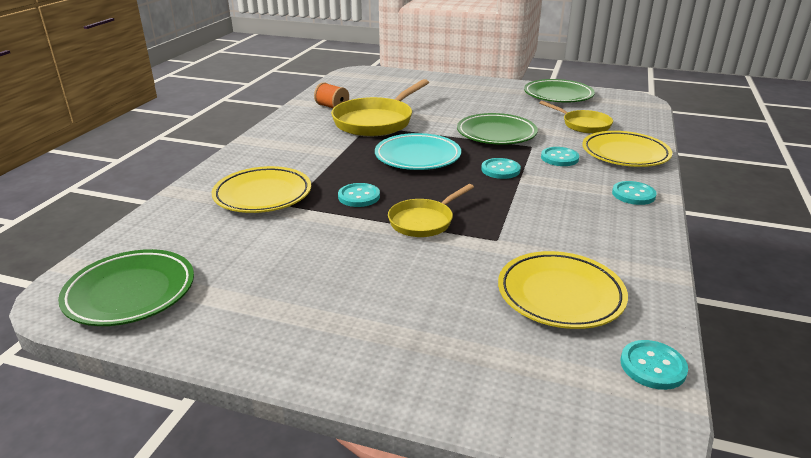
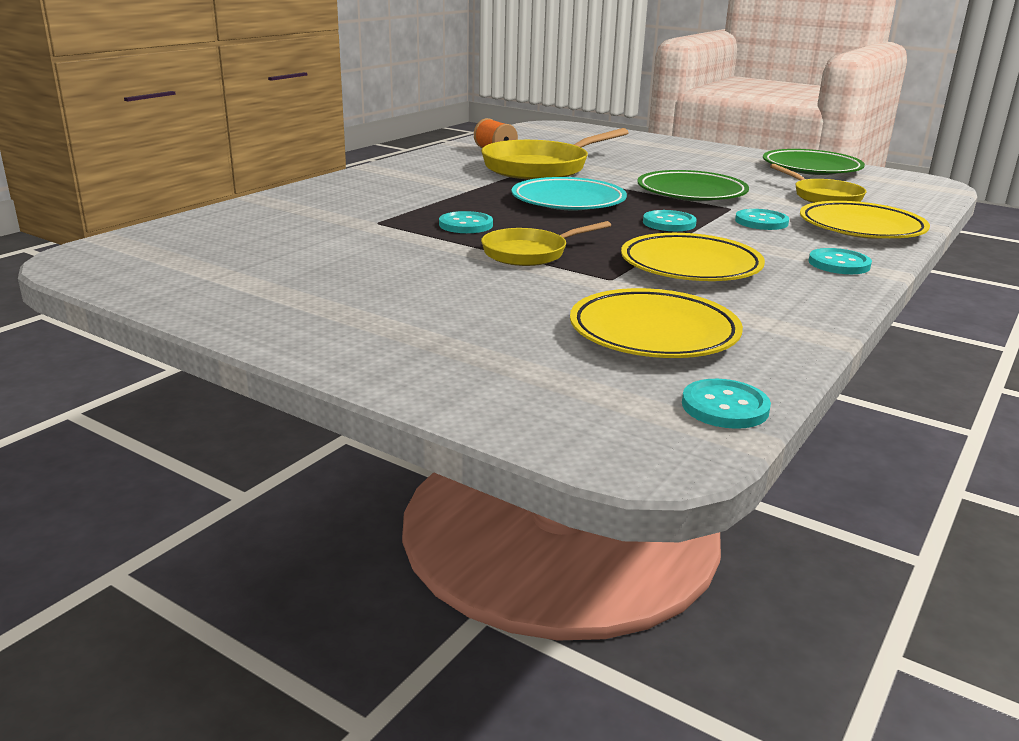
camera: 15 degrees right, 5 degrees down
green plate [58,249,194,326] -> none
yellow plate [212,166,311,213] -> yellow plate moved to [621,233,765,281]

